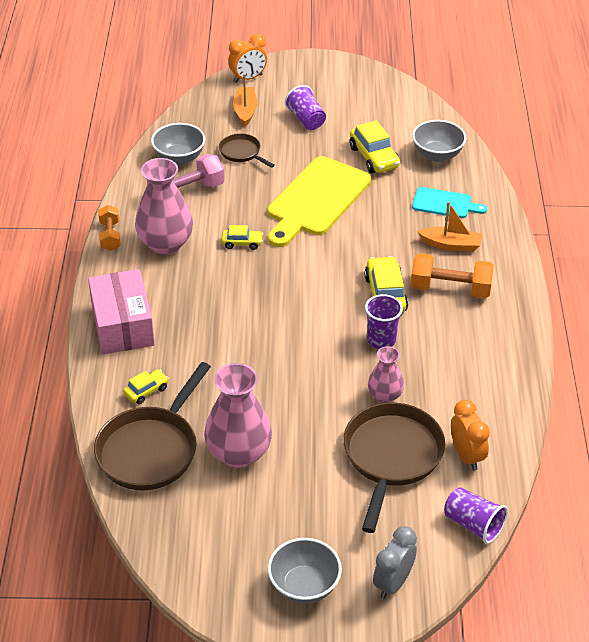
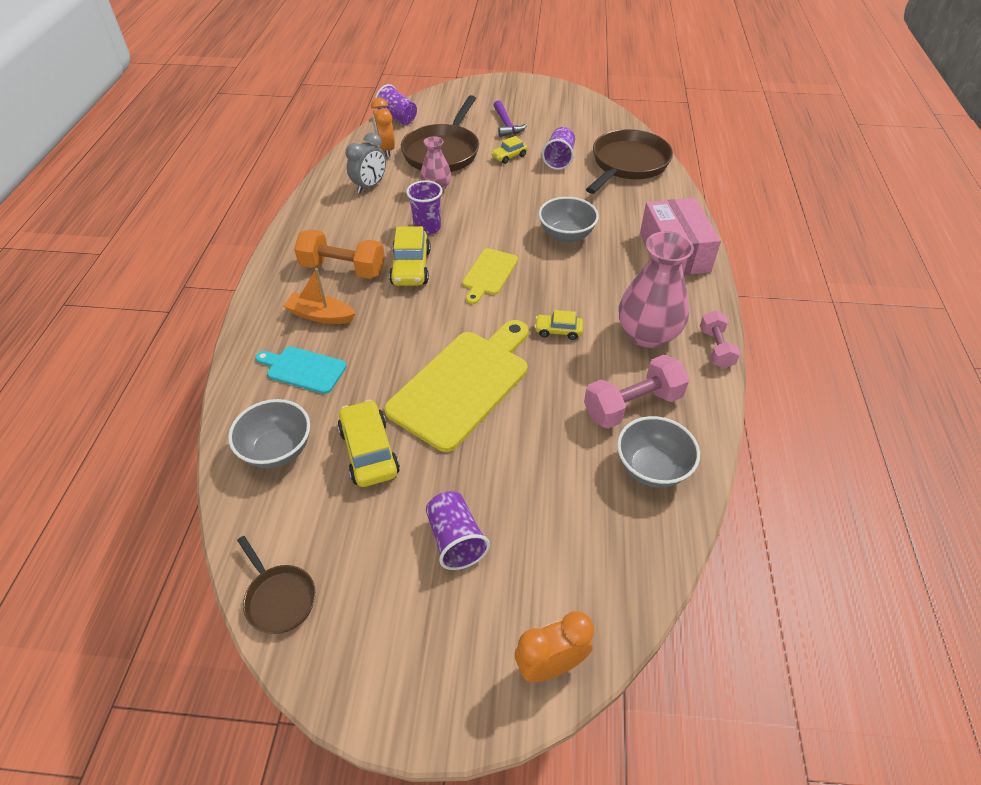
camera: 175 degrees left, 5 degrees up
orange dumbbell [98,205,121,251] -> pink dumbbell [700,311,740,368]
yellow car [123,370,169,404] -> yellow car moved to [491,136,528,164]
pink vase [204,363,272,468] -> purple cup [542,127,575,170]
brown pan [219,133,275,168] -> brown pan moved to [237,536,316,634]
orange boat [233,73,257,127] -> none
grey bowl [268,538,342,604] -> grey bowl moved to [539,197,599,243]
grey clock [373,526,417,599] -> grey clock moved to [346,132,386,193]
none -> yellow cutting board [462,248,518,304]
none -> purple hammer [494,100,527,137]

